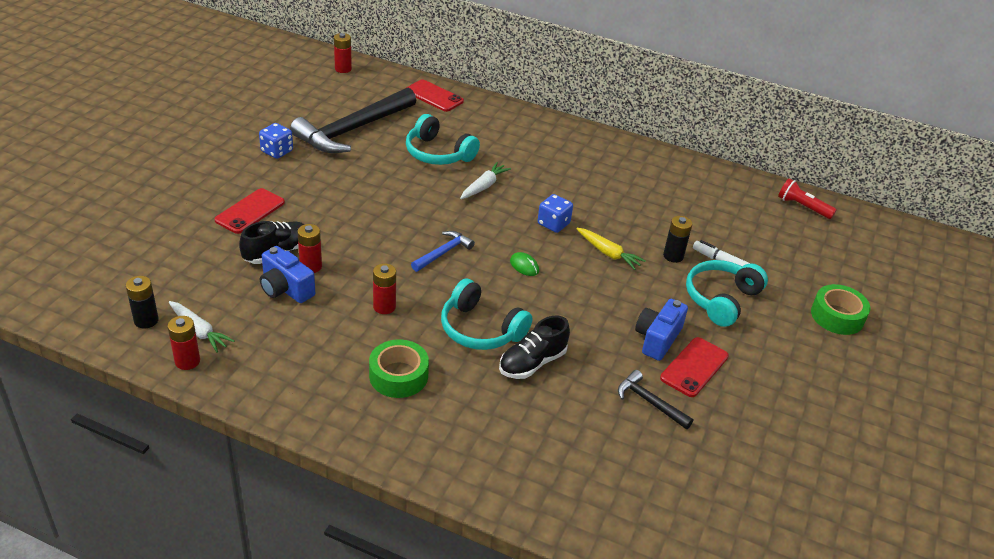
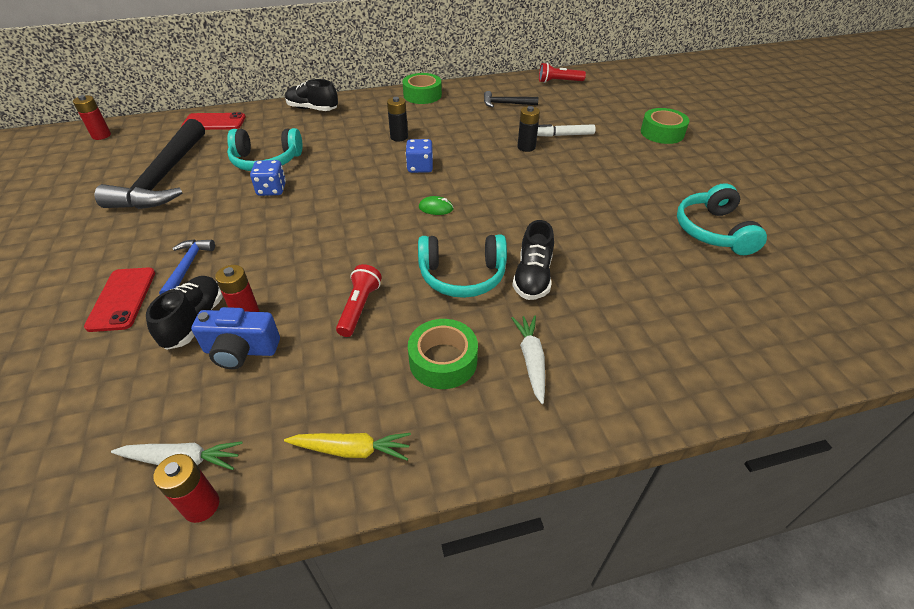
camera: 35 degrees left, 5 degrees up
black battery [126,276,159,329] -> black battery moved to [387,97,408,142]
blue dice [259,123,293,159] -> blue dice moved to [250,160,286,196]
red battery [373,263,396,314] -> red flashlight [336,264,382,337]
blue hammer [411,231,475,272] -> blue hammer moved to [159,239,215,295]
white carrot [460,162,511,199] -> white carrot moved to [511,316,545,404]
yellow carrot [576,228,646,270] -> yellow carrot moved to [284,433,411,460]
black hammer [618,370,693,429] -> black hammer moved to [484,91,538,107]
blue camera [635,299,688,361] -> none
red phone [660,337,729,397] -> none
turquoise headphones [686,260,768,327] -> turquoise headphones moved to [677,183,767,255]
none -> black shoe [285,79,338,111]
none -> green tape [402,73,442,104]

